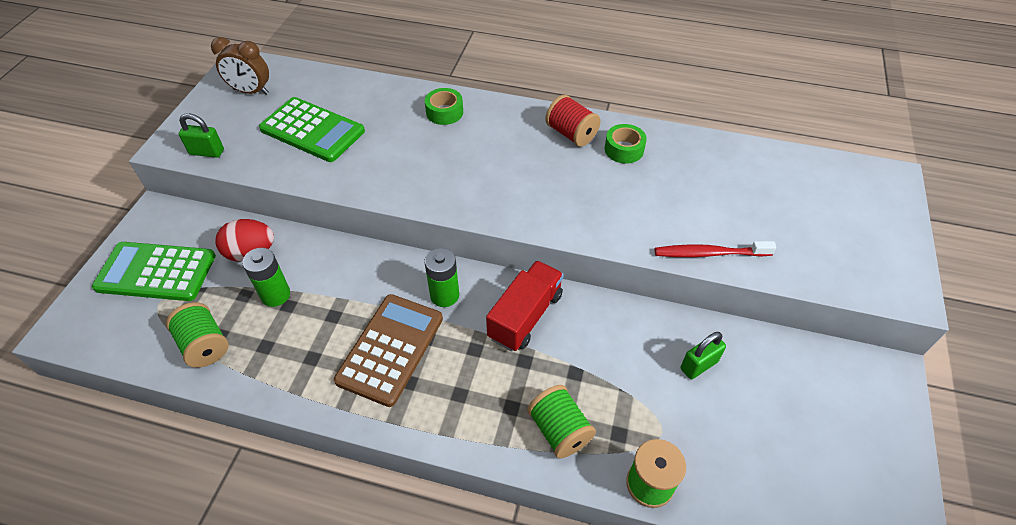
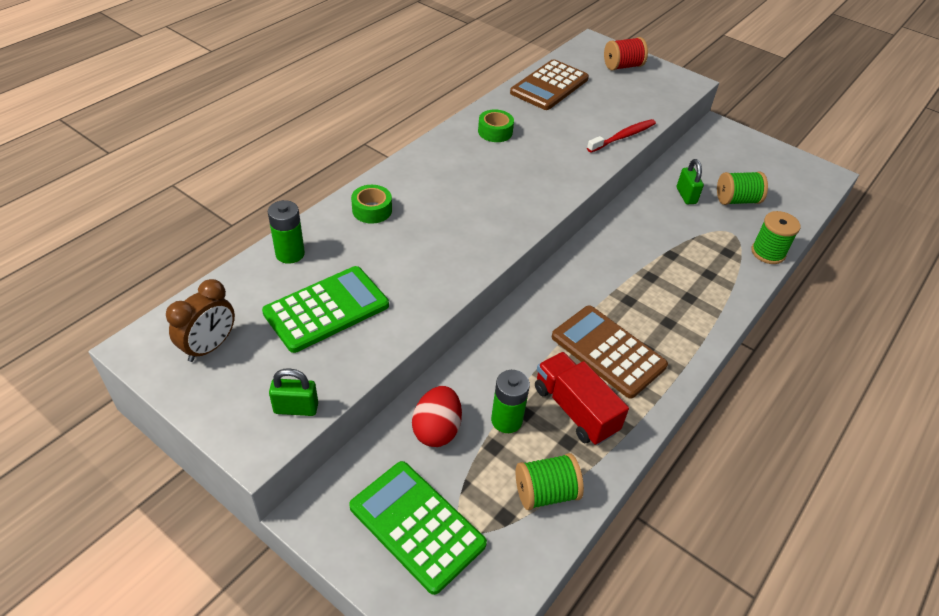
camera: 70 degrees left, 5 degrees down
green calculator [92,242,216,301] -> green calculator turned 105 degrees clockwise [349,461,487,595]
green padlock [179,113,224,158] -> green padlock turned 60 degrees clockwise [269,368,318,416]
green battery [424,248,459,307] -> green battery moved to [268,200,305,264]
red truck [486,260,564,351] -> red truck moved to [535,352,629,445]
green spool [527,385,596,458] -> green spool moved to [717,171,768,205]
red spool [545,95,601,147] -> red spool moved to [604,37,648,70]
red toothbrush [655,241,776,257] -> red toothbrush turned 150 degrees counterclockwise [587,119,656,153]
none -> brown calculator [510,59,589,110]

